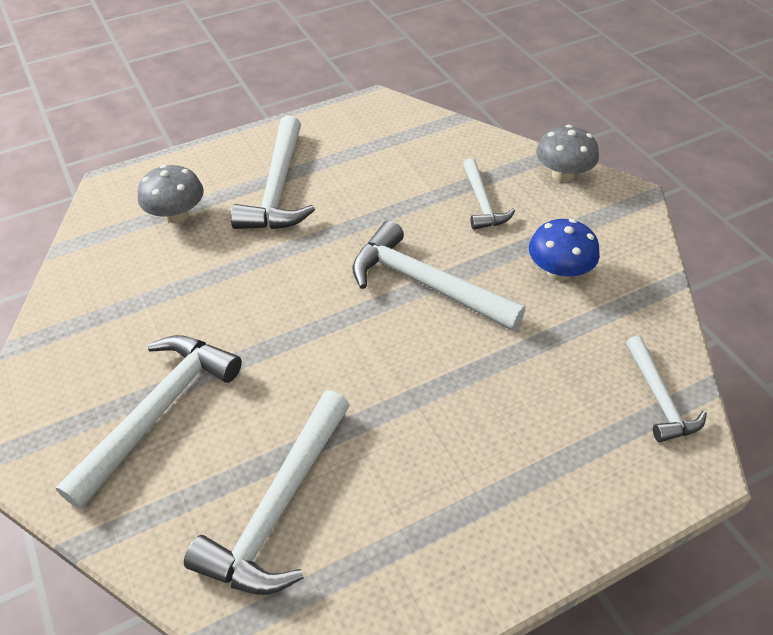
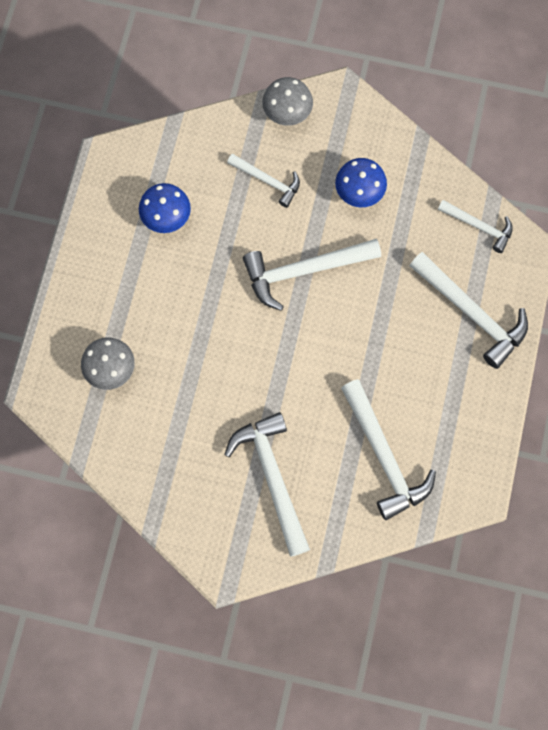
camera: 50 degrees left, 25 degrees up
white hammer [231,116,315,229] -> white hammer moved to [410,252,528,369]
none -> blue mushroom [139,183,191,233]

